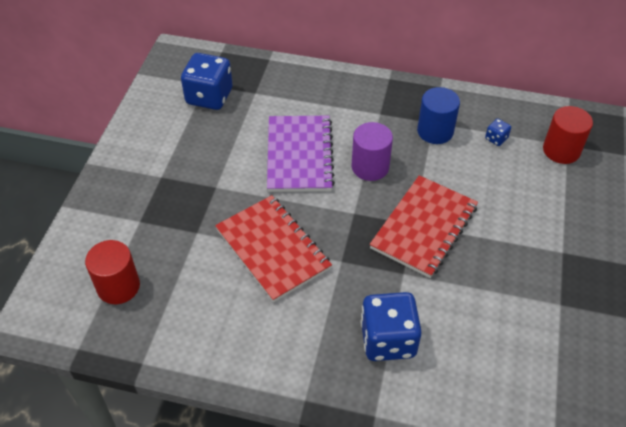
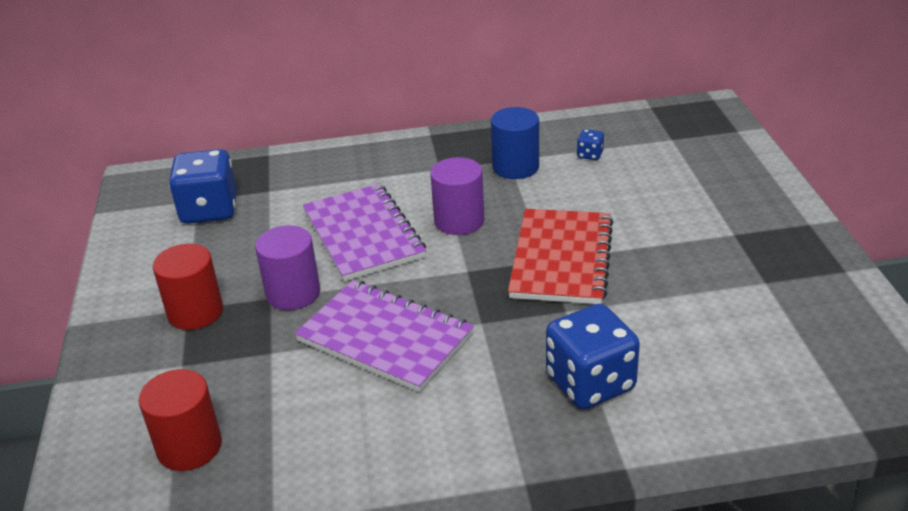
camera: 20 degrees left, 15 degrees down
red notebook [215,195,332,302] -> purple notebook [295,280,474,392]
red cylinder [543,106,593,164] -> red cylinder moved to [153,244,223,330]
none -> purple cylinder [255,225,320,310]

